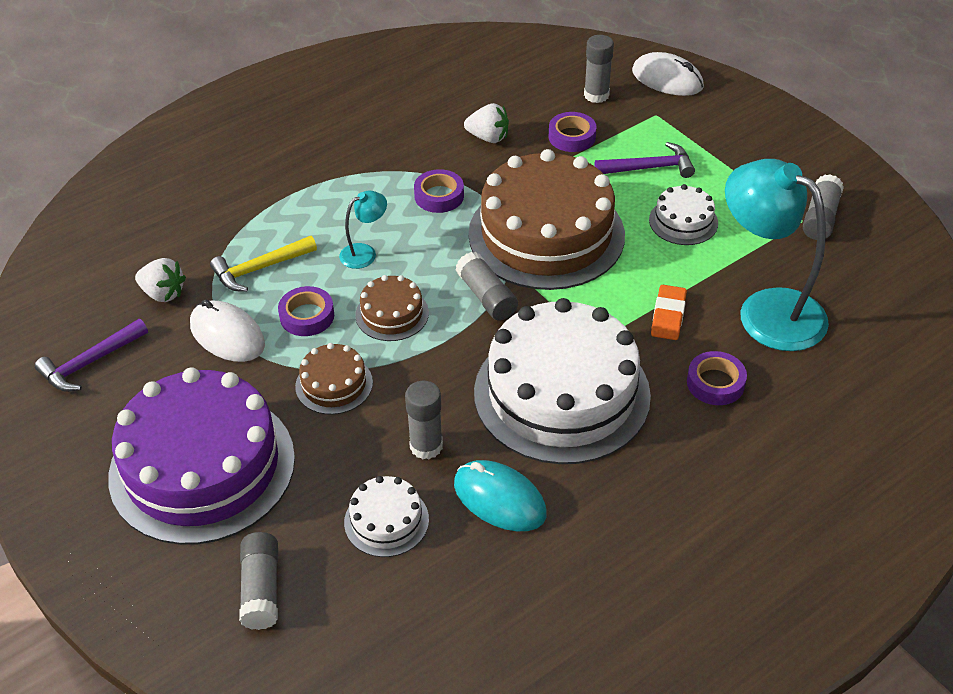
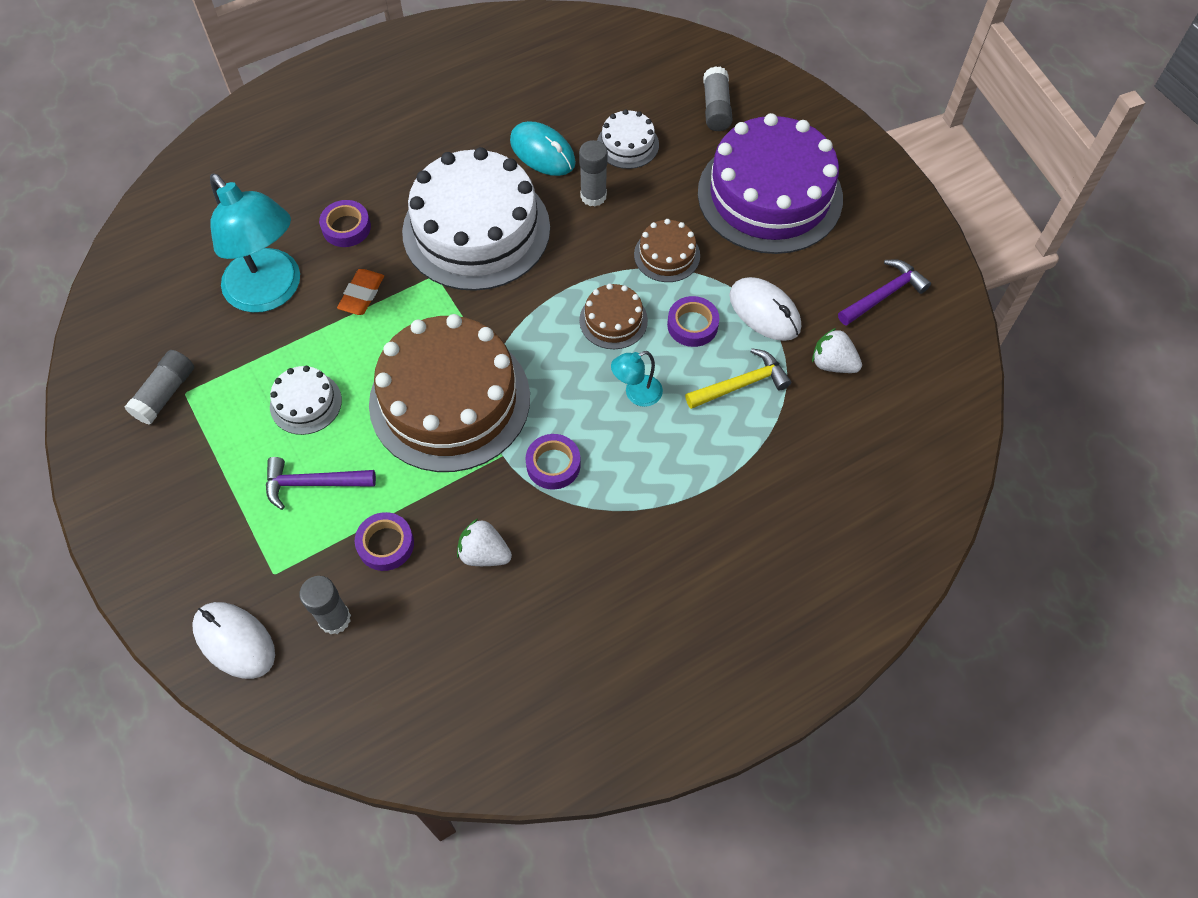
camera: 175 degrees left, 15 degrees up
grey glue stick [456,252,518,321] -> none

